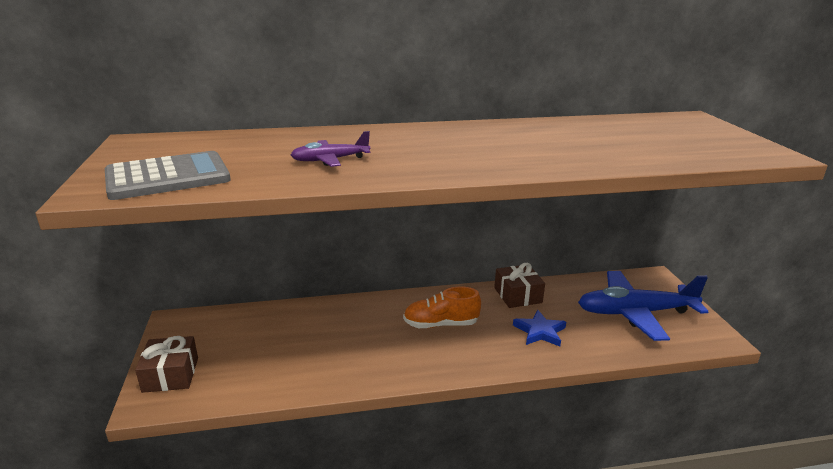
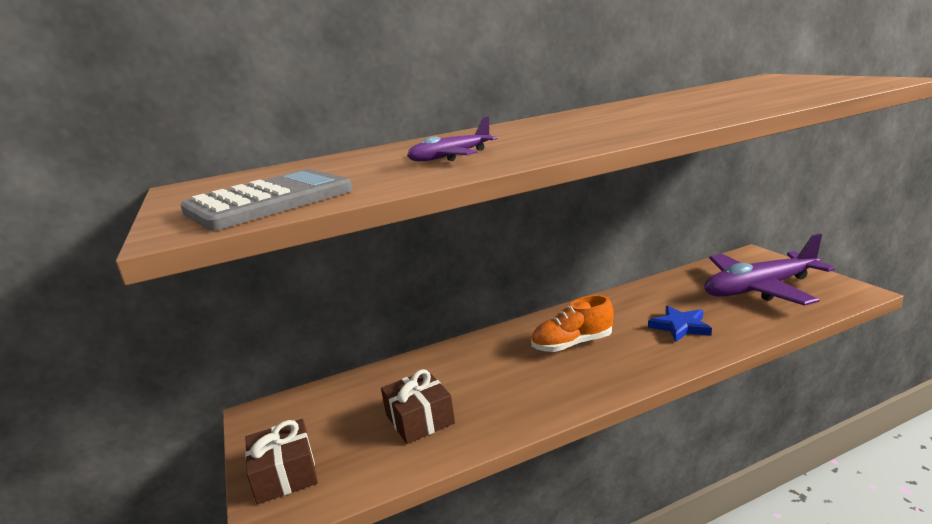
camera: 10 degrees left, 5 degrees down
brown gift [494,263,545,308] -> brown gift moved to [381,369,455,444]
blue plane [578,271,709,341] -> purple plane [704,233,835,306]

